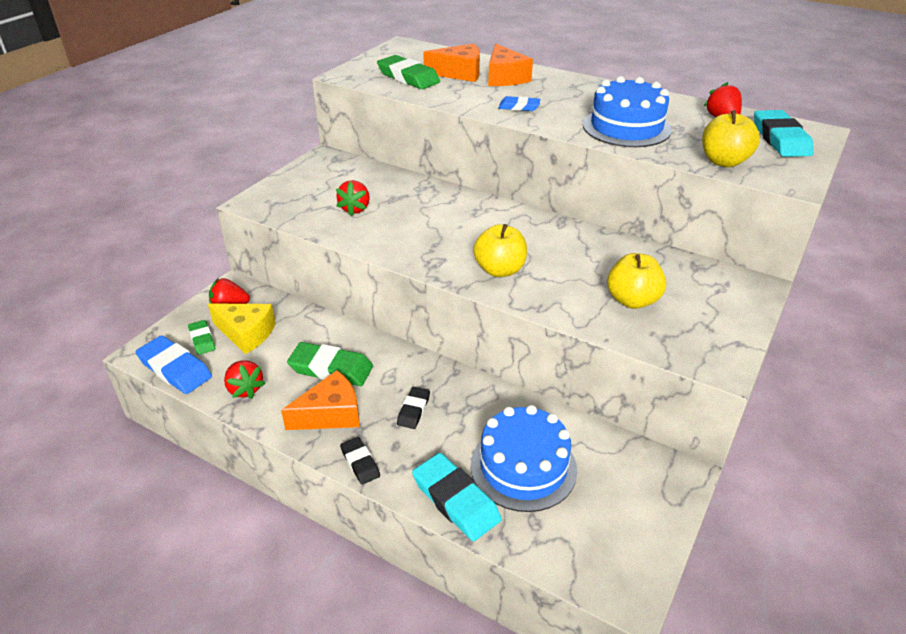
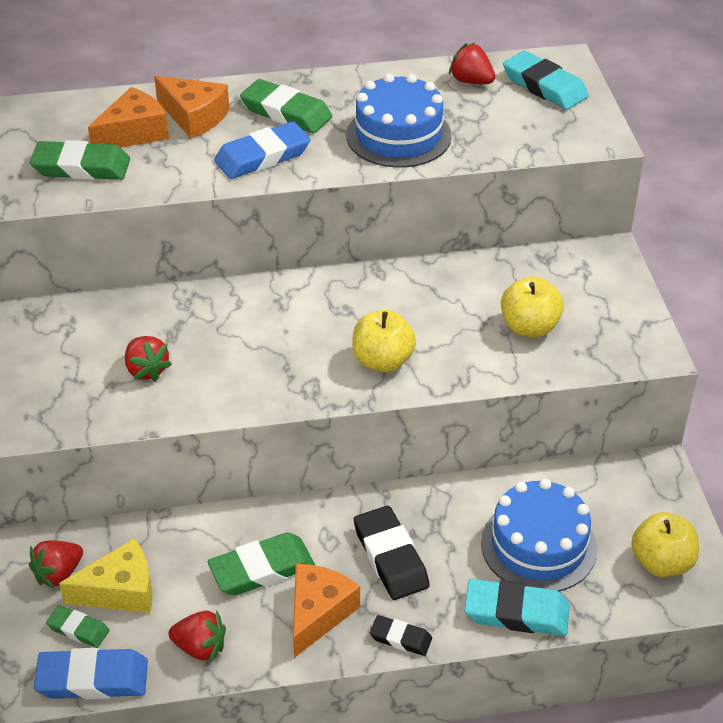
camera: 40 degrees left, 5 degrees up
black eraser [397,387,430,429] -> black eraser [354,506,430,600], size x1.76
blue eraser [499,96,540,111] -> blue eraser [214,121,310,179], size x1.76
yellow apple [702,110,760,167] -> yellow apple moved to [631,512,699,577]
none -> green eraser [240,79,332,133]

